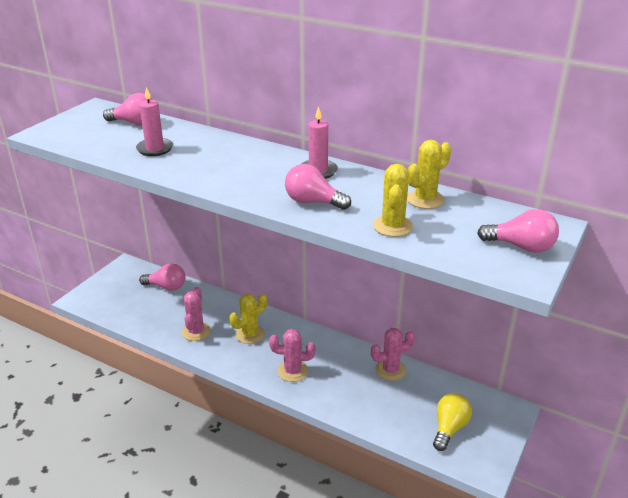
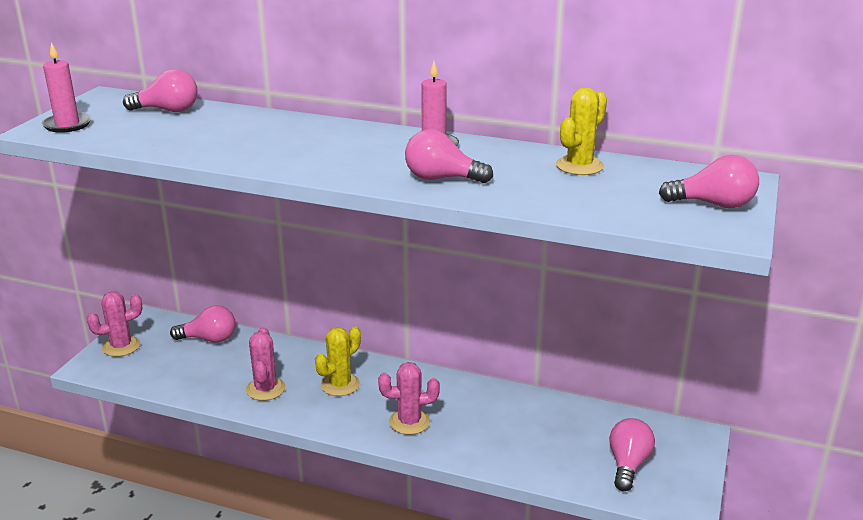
camera: 10 degrees left, 5 degrees down
pink candle [136,87,173,156] -> pink candle moved to [41,42,92,133]
pink cactus [371,328,415,381] -> pink cactus moved to [87,291,142,357]
yellow cactus [373,164,413,237] -> none
yellow light bulb [433,393,472,451] -> pink light bulb [609,418,655,491]

